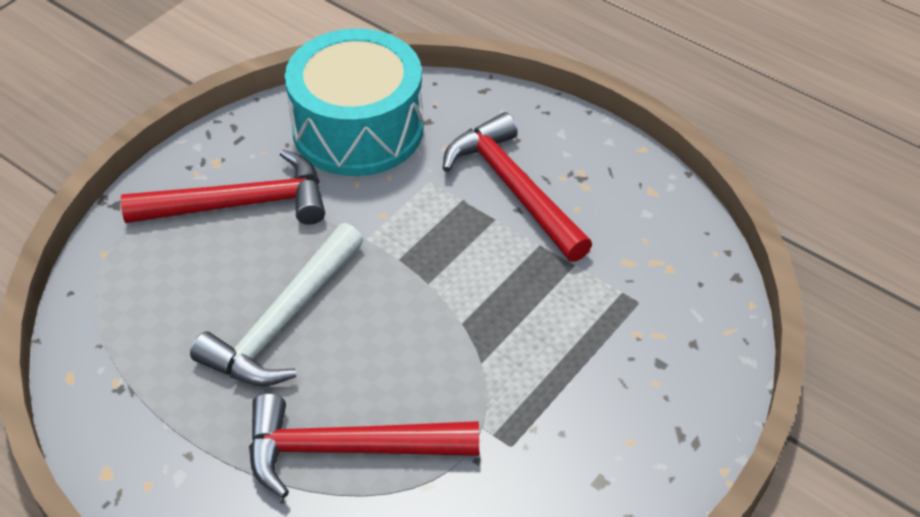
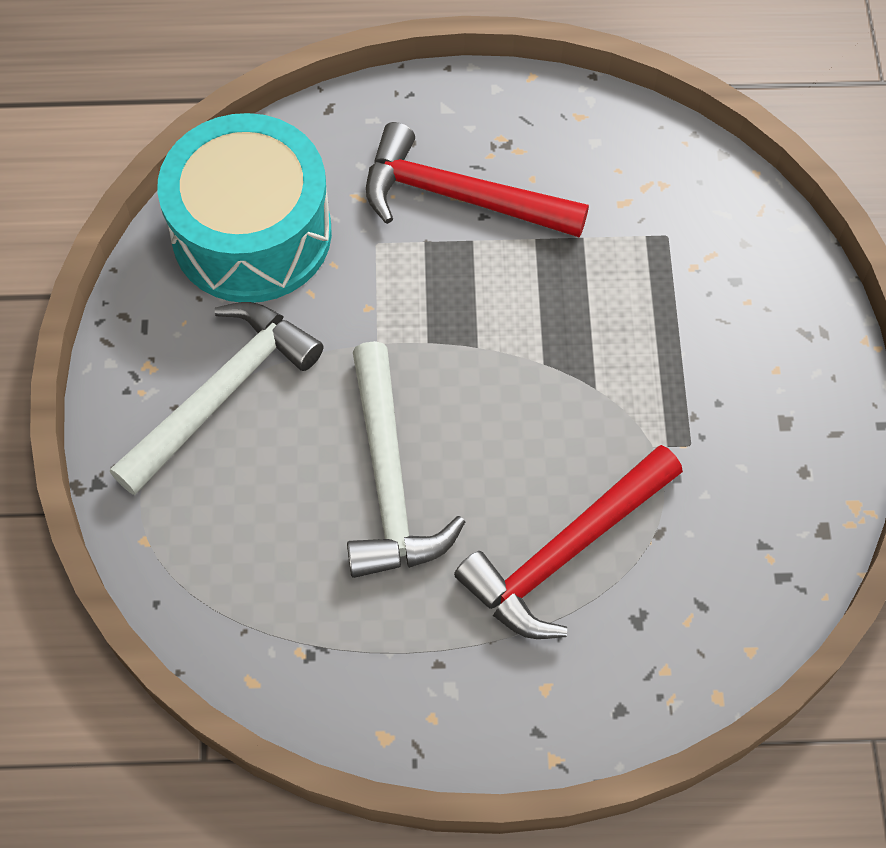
camera: 40 degrees left, 15 degrees up
red hammer [121,149,325,225] -> white hammer [110,302,323,495]

